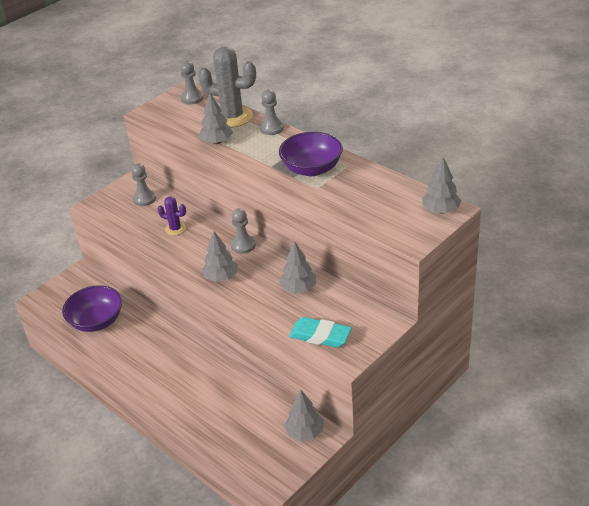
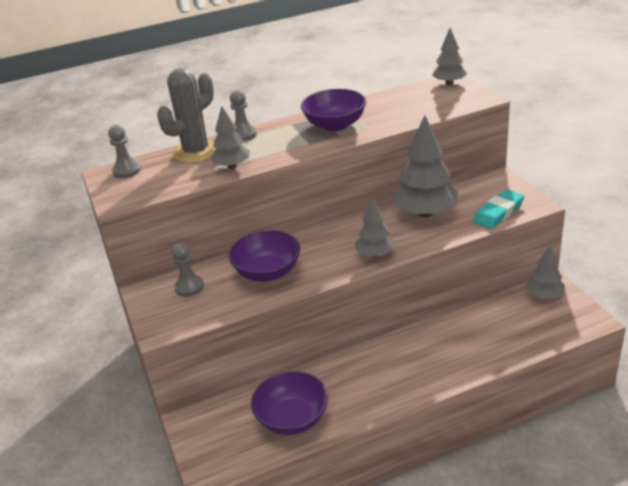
camera: 65 degrees left, 5 degrees down
purple cactus [158,196,186,236] -> purple bowl [228,230,300,282]
grey pawn [231,208,256,254] -> none
grey tree [279,241,316,293] -> grey tree [393,115,458,217], size x1.72

